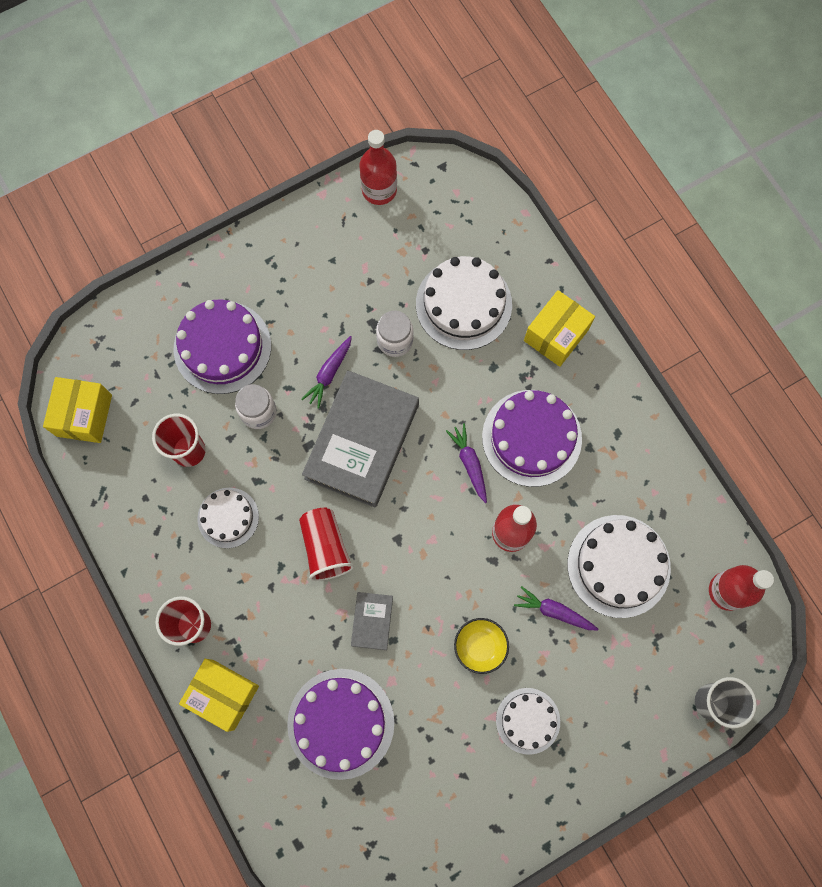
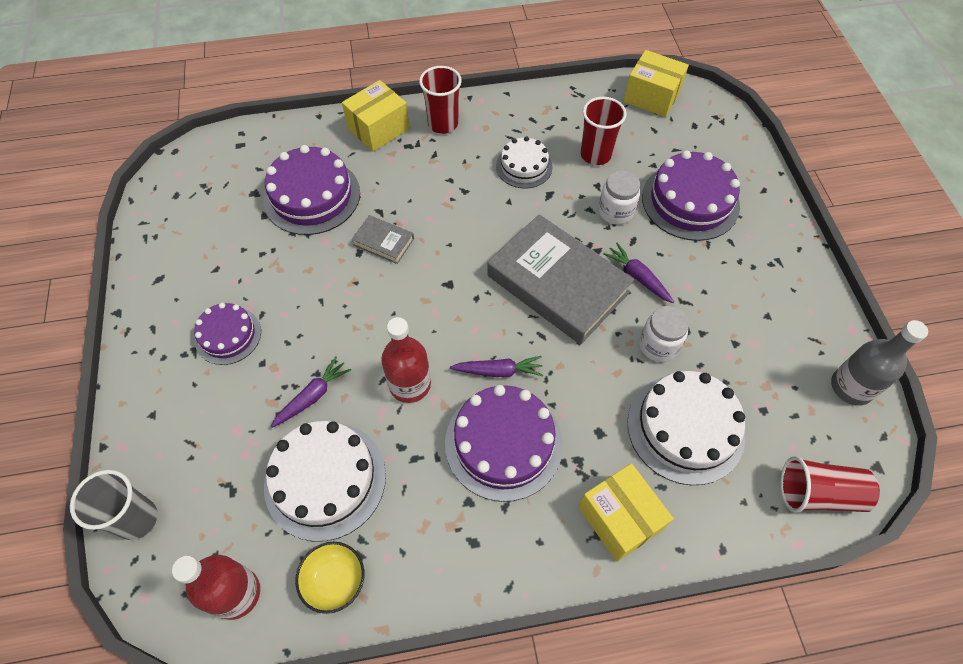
camera: 110 degrees right, 15 degrees down
red cup [299,508,354,581] -> red cup moved to [780,456,880,513]
red bottle [359,130,397,205] -> grey bottle [831,320,928,406]
yellow bowl [454,618,509,674] -> yellow bowl moved to [295,542,364,614]
white cake [496,688,560,755] -> purple cake [194,303,261,365]

